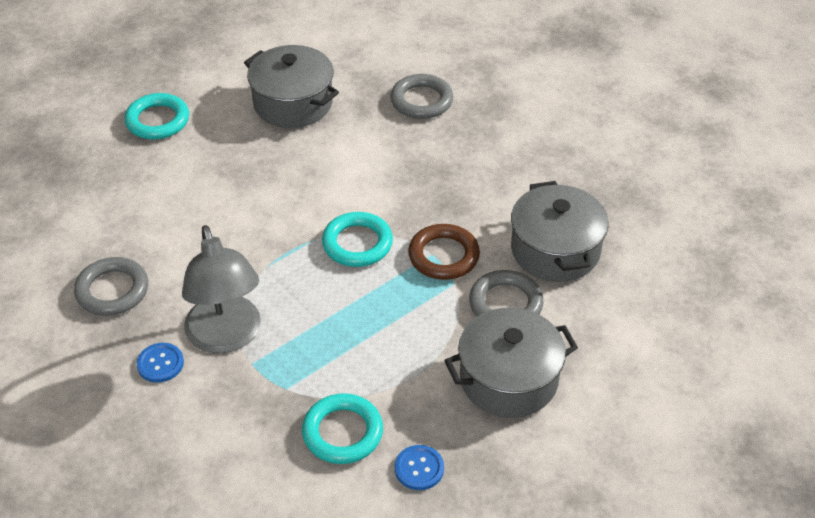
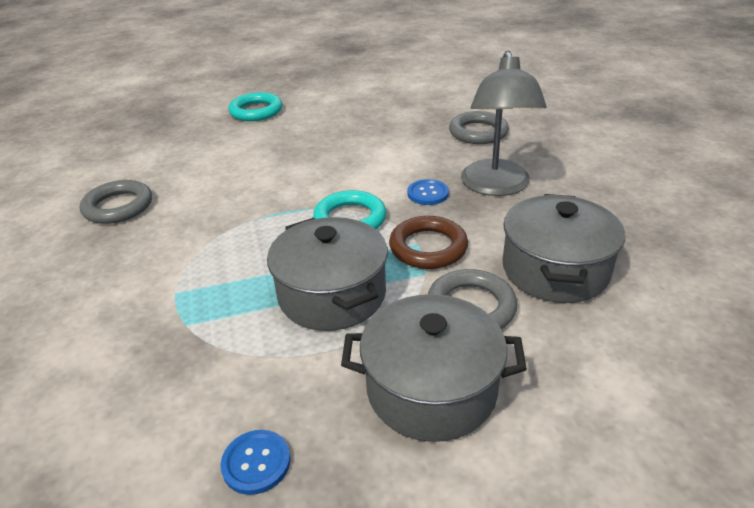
camera: 25 degrees right, 10 degrees down
blue button [137,343,184,383] -> blue button moved to [407,179,449,205]
grey lamp [182,225,261,353] -> grey lamp moved to [461,51,546,196]
grey pot [244,45,339,128] -> grey pot moved to [267,217,388,331]
turquoise ring [302,393,383,464] -> none

